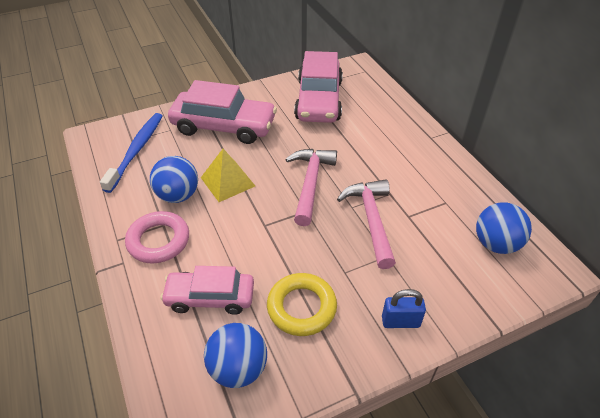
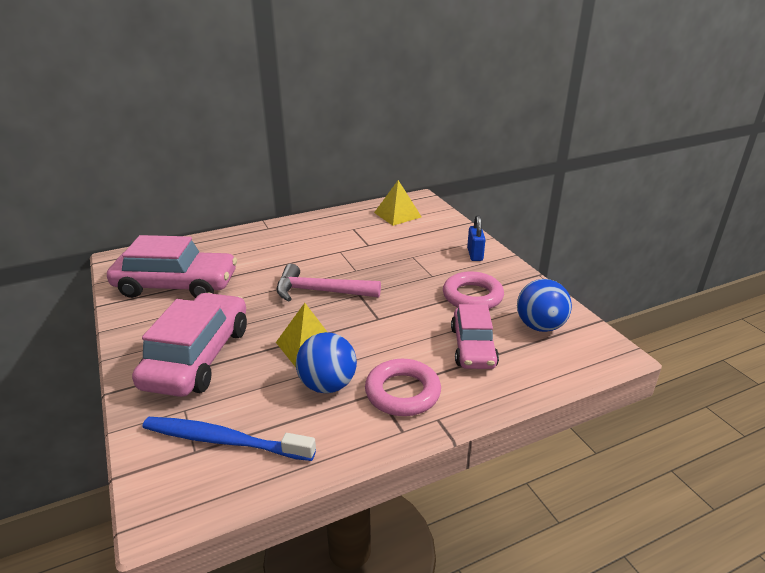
camera: 90 degrees left, 15 degrees down
yellow ring [267,273,337,336] -> pink ring [443,271,504,309]
pink hammer [337,180,396,269] -> none
blue ball [476,202,532,254] -> yellow pyramid [374,180,422,226]

